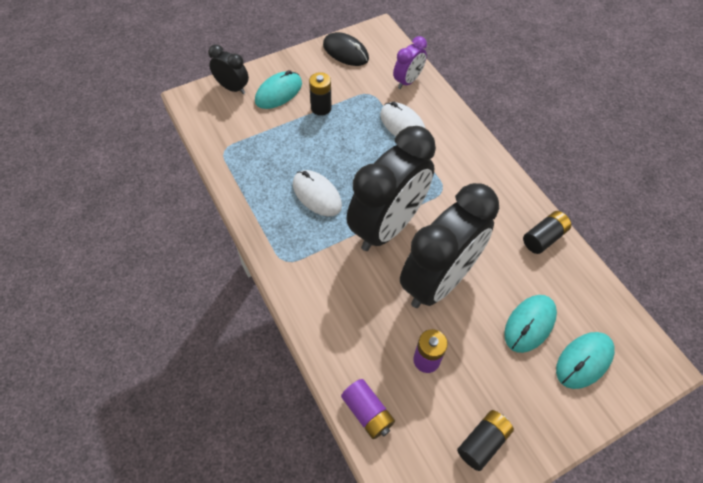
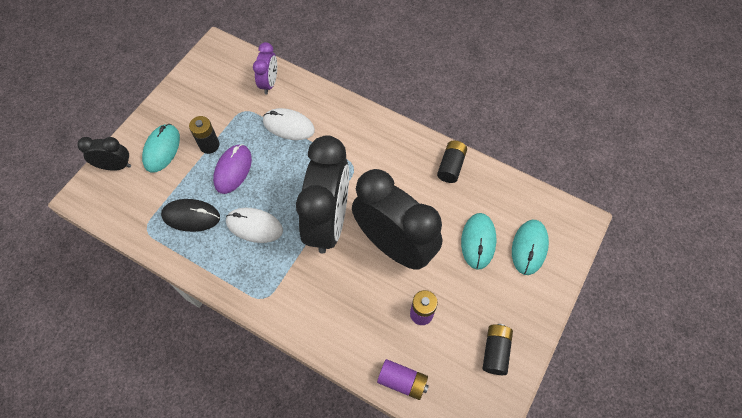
camera: 30 degrees left, 5 degrees up
black mouse [323,32,369,66] -> black mouse moved to [161,199,220,232]
black clock [400,183,499,308] -> black clock turned 60 degrees counterclockwise [352,169,442,270]
none -> purple mouse [213,144,252,194]

